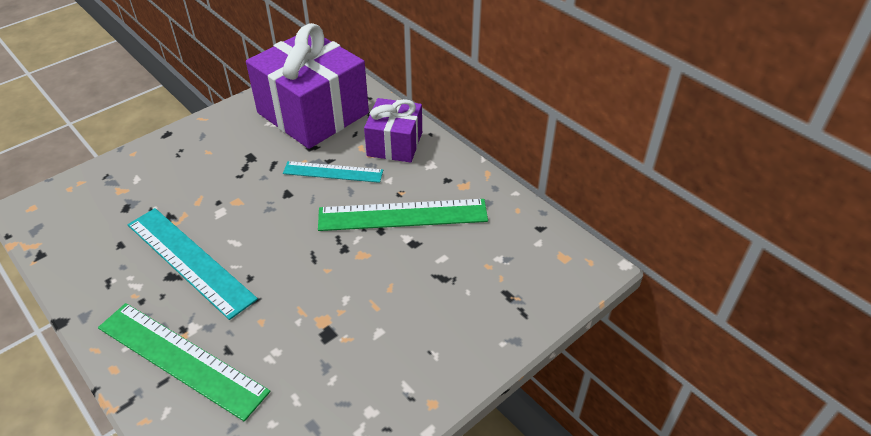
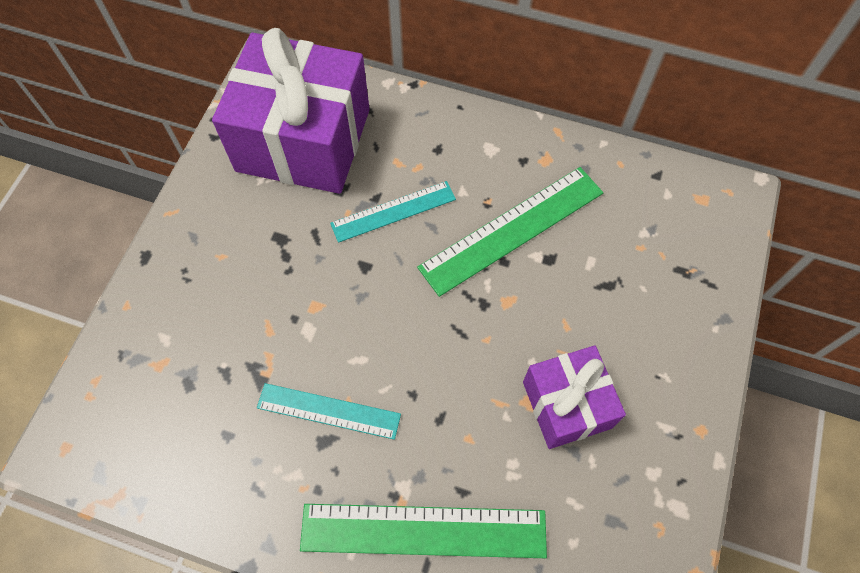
camera: 30 degrees left, 20 degrees up
turquoise ruler [128,208,258,320] -> turquoise ruler [257,383,401,440], size x0.62
purple gift [364,98,422,163] -> purple gift moved to [523,345,626,449]

